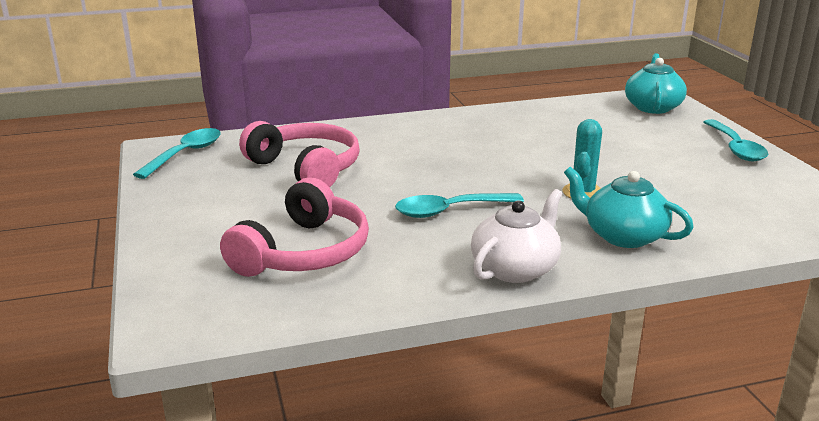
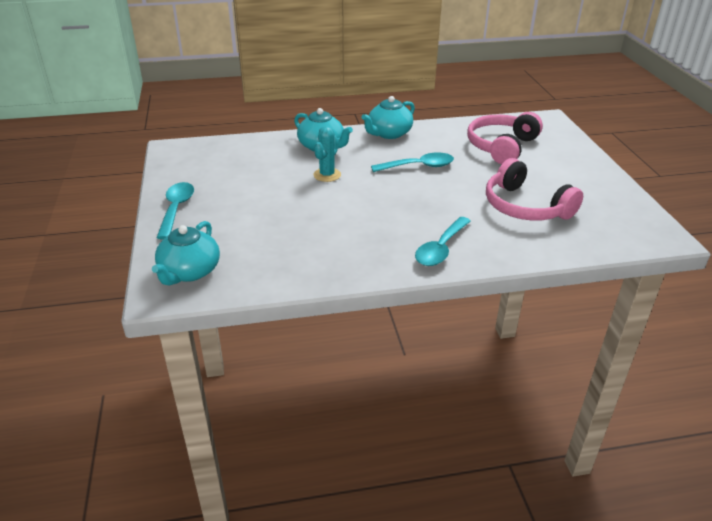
camera: 175 degrees left, 10 degrees up
turquoise spoon [133,128,221,179] -> turquoise spoon moved to [415,217,471,266]
white teapot [471,189,562,283] -> turquoise teapot [361,96,415,139]

